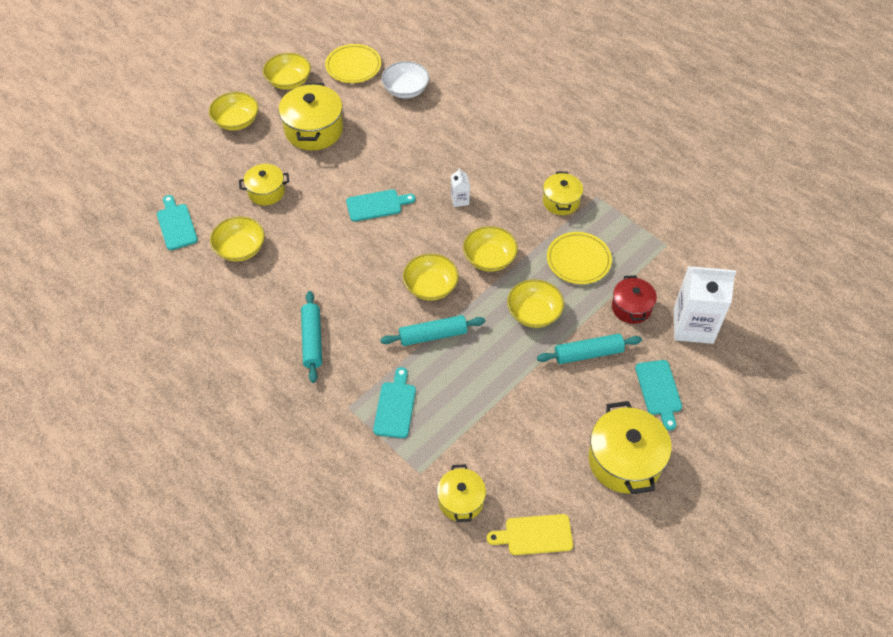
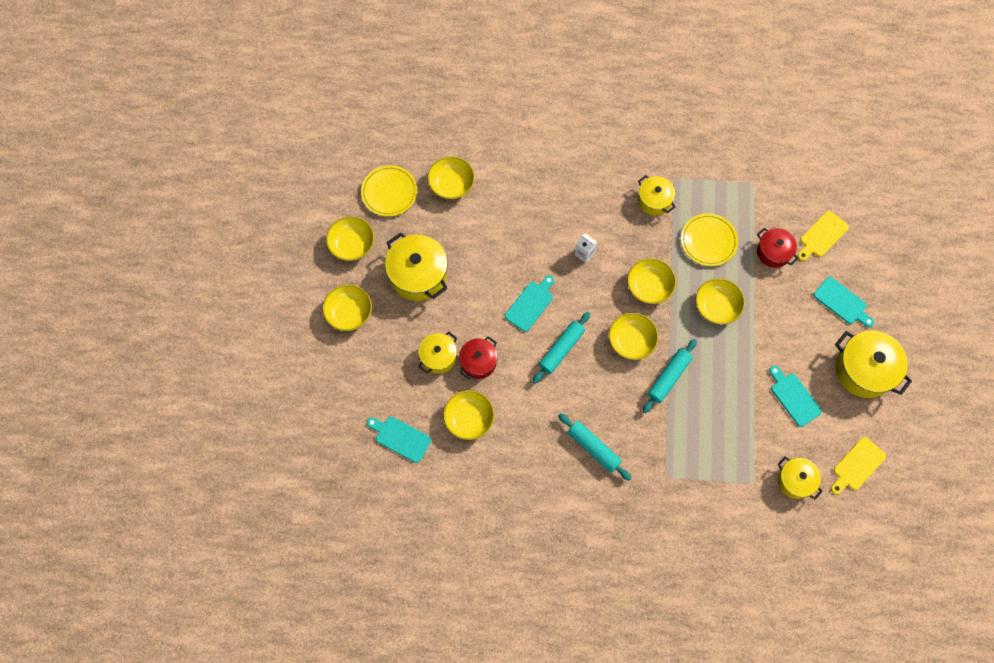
camera: 40 degrees left, 15 degrees up
turquoise cutting board [373,367,416,438] -> turquoise cutting board moved to [769,366,822,427]
white bowl [381,61,430,98] -> yellow bowl [427,156,475,199]
turquoise rolling pin [537,334,642,364] -> turquoise rolling pin moved to [533,312,590,384]
white carton [674,266,736,344] -> yellow cutting board [798,211,849,261]
none -> red pot [459,336,498,379]

